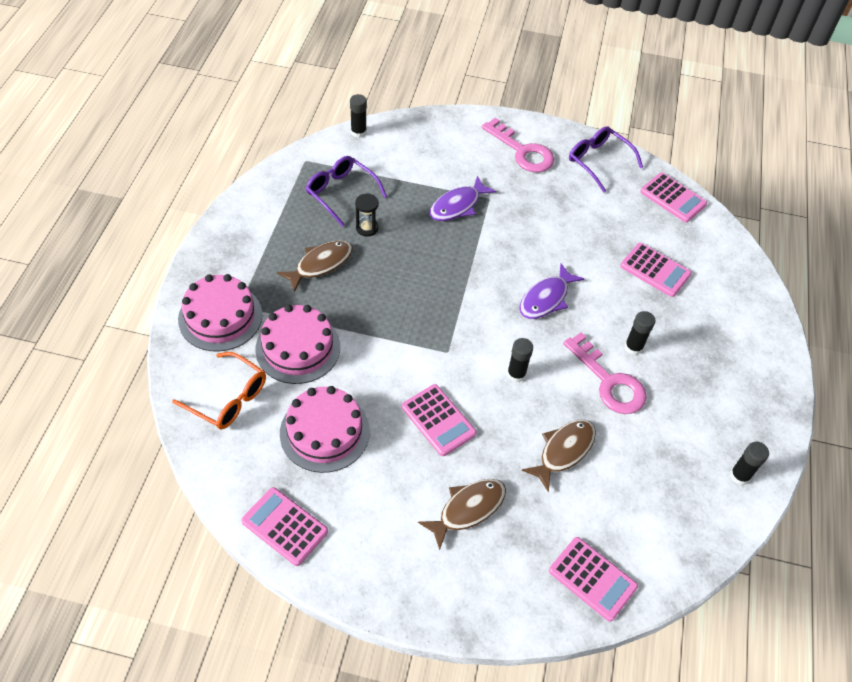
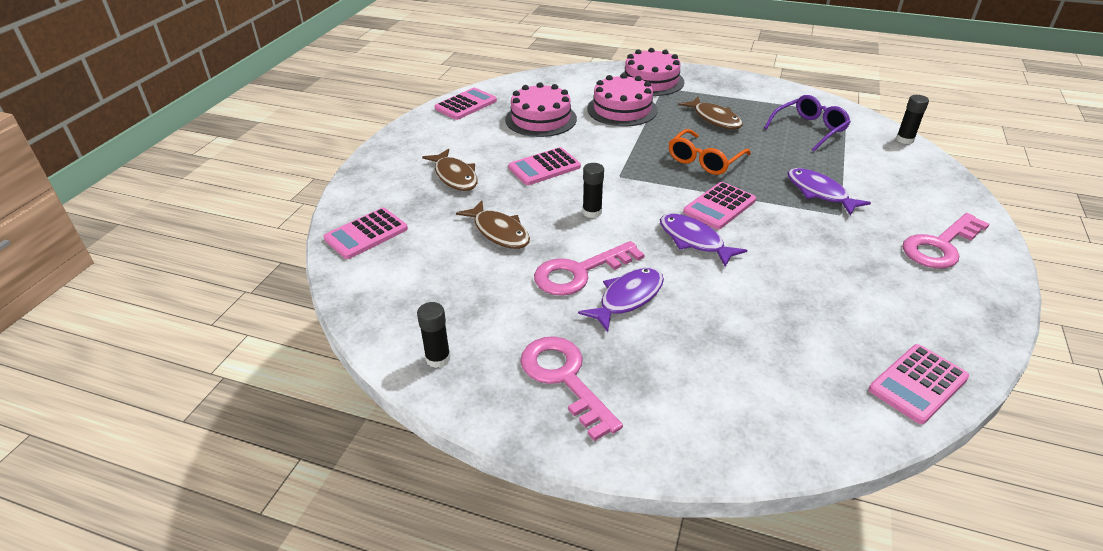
camera: 100 degrees right, 15 degrees down
orange glasses [172,352,266,429] -> orange glasses moved to [669,129,751,175]
black hourglass [355,194,379,237] -> none
purple glasses [569,126,643,192] -> none
pink calculator [620,243,692,297] -> pink calculator moved to [683,182,756,229]
black glue stick [625,311,655,355] -> purple fish [578,268,664,332]
none -> pink key [520,336,623,441]

